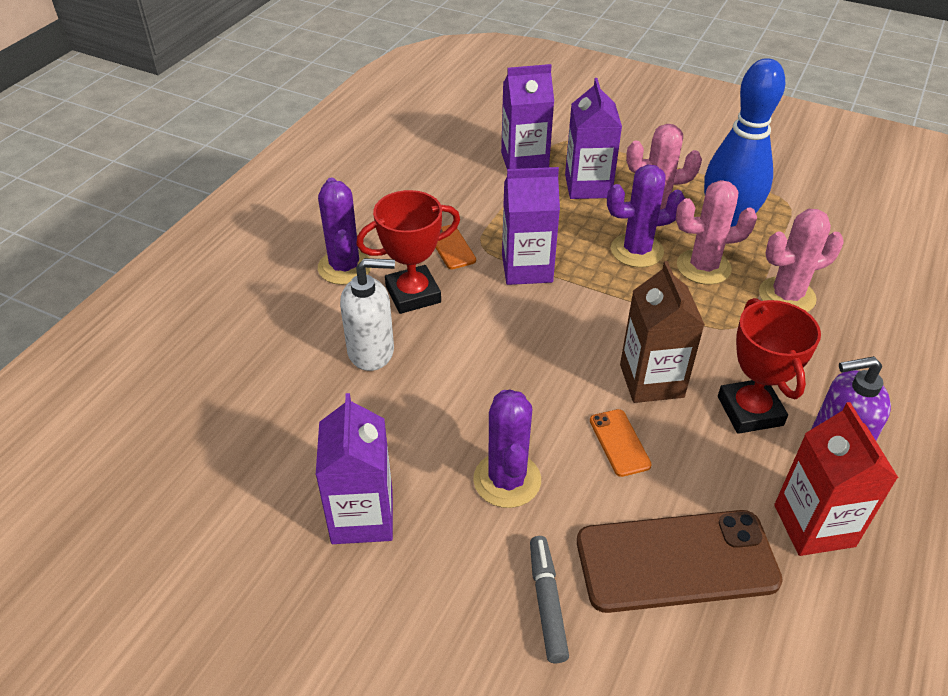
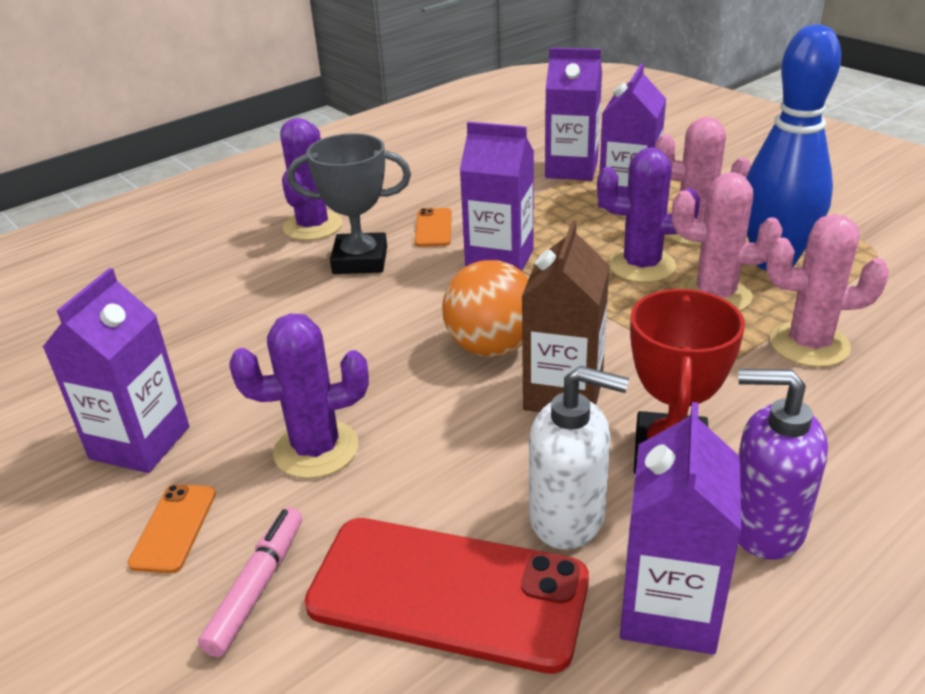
camera: 25 degrees right, 10 degrees down
white soap dispenser [340,258,395,371] -> white soap dispenser moved to [529,366,629,549]
red trophy [356,190,460,314] -> grey trophy [288,133,411,274]
purple cactus [473,389,541,508] -> purple cactus turned 60 degrees clockwise [229,313,369,479]
grey marker [530,536,569,663] -> pink marker [198,507,302,657]
brown phone [577,510,783,613] -> red phone [304,518,589,674]
orange phone [590,409,652,477] -> orange phone moved to [128,484,216,573]
red carton [774,402,898,556] -> purple carton [620,402,741,655]
none -> orange ball [442,260,529,357]

